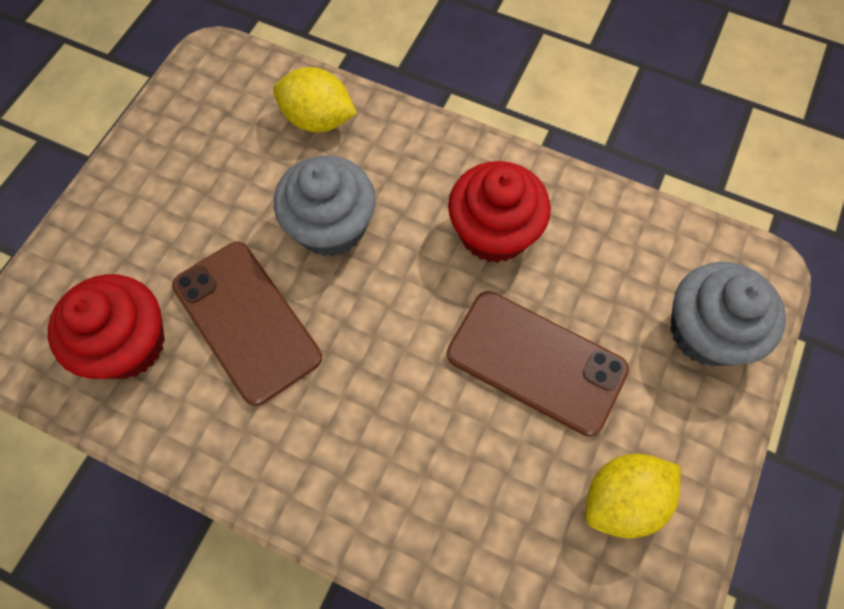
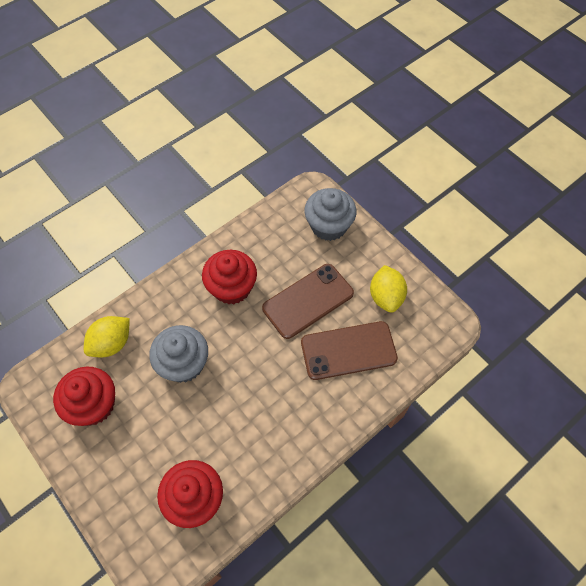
camera: 65 degrees left, 5 degrees down
brown phone [172,242,322,406] -> brown phone moved to [301,321,398,380]
none -> red cupcake [53,367,115,426]

